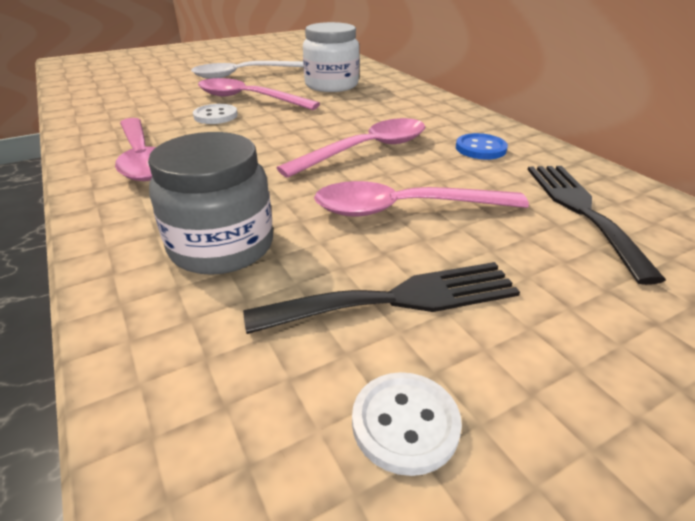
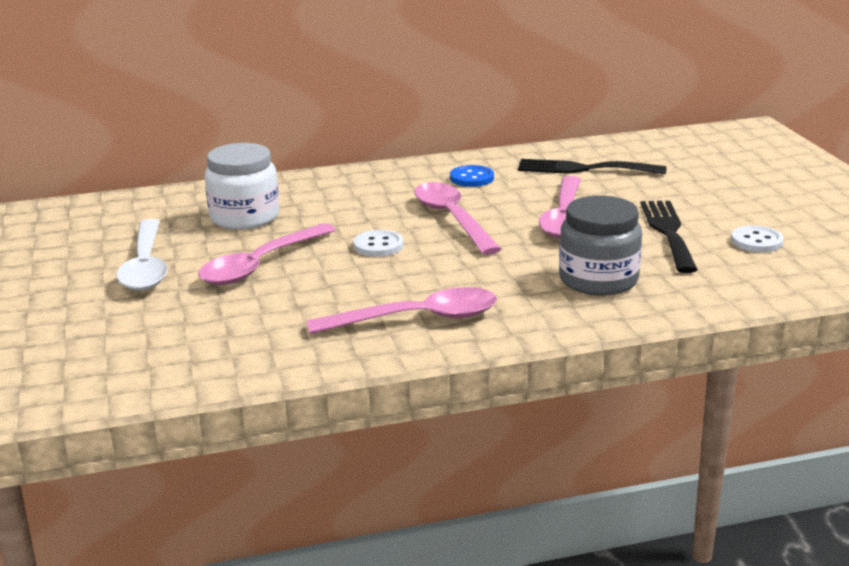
camera: 75 degrees left, 10 degrees down
white button [193,104,238,124] -> white button moved to [354,230,404,257]

